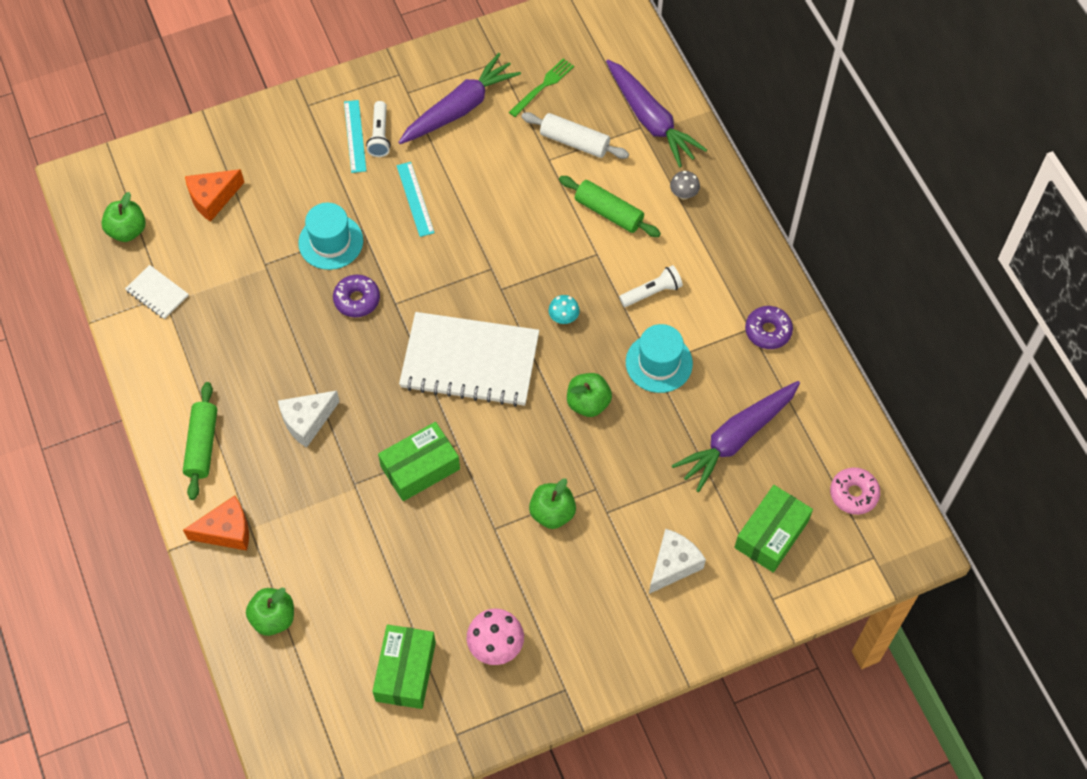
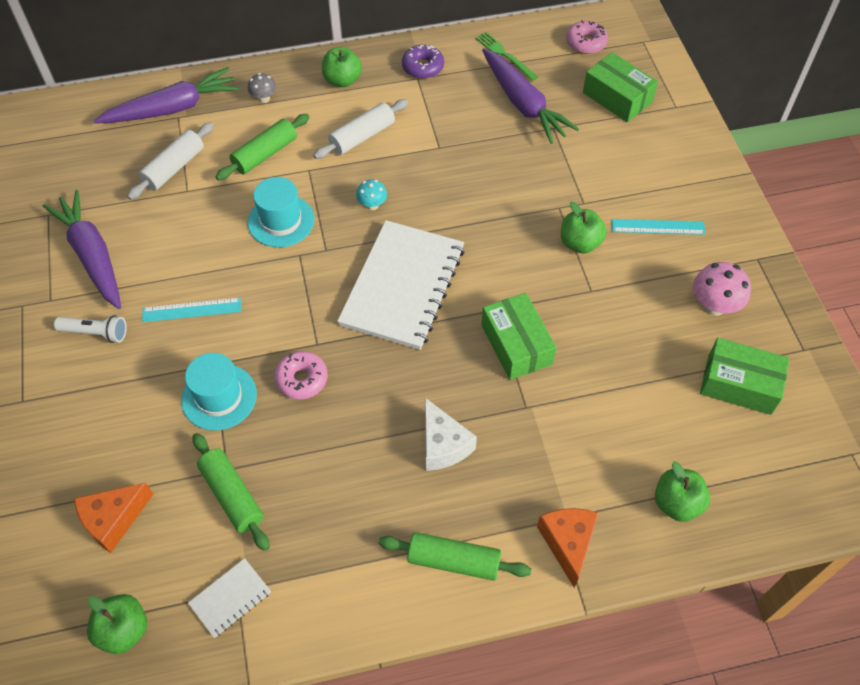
camera: 80 degrees left, 5 degrees down
orange cheese [185,169,244,222] -> orange cheese turned 75 degrees clockwise [74,483,153,553]
purple donut [333,275,380,317] -> pink donut [274,351,328,400]
turquoise ruler [344,100,366,173] -> turquoise ruler moved to [612,219,706,235]
green fork [509,58,574,117] -> green fork moved to [476,32,538,81]
green apple [567,373,612,417] -> green apple moved to [322,47,362,87]
white flashlight [619,265,683,307] -> white rolling pin [313,99,408,159]
turquoise hat [626,324,693,393] -> turquoise hat moved to [248,177,314,247]
white cheese [649,528,706,594] -> none
none -> green rolling pin [193,433,270,551]

